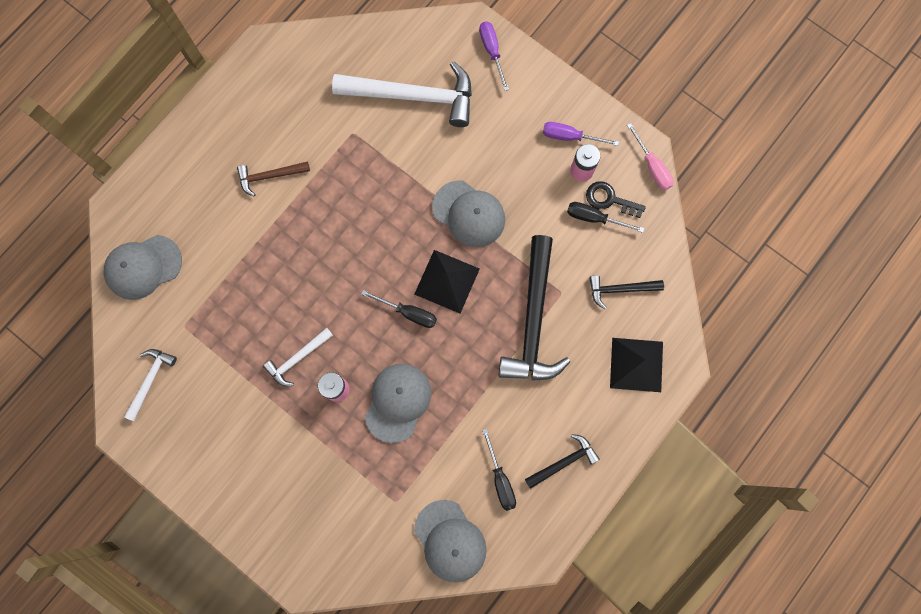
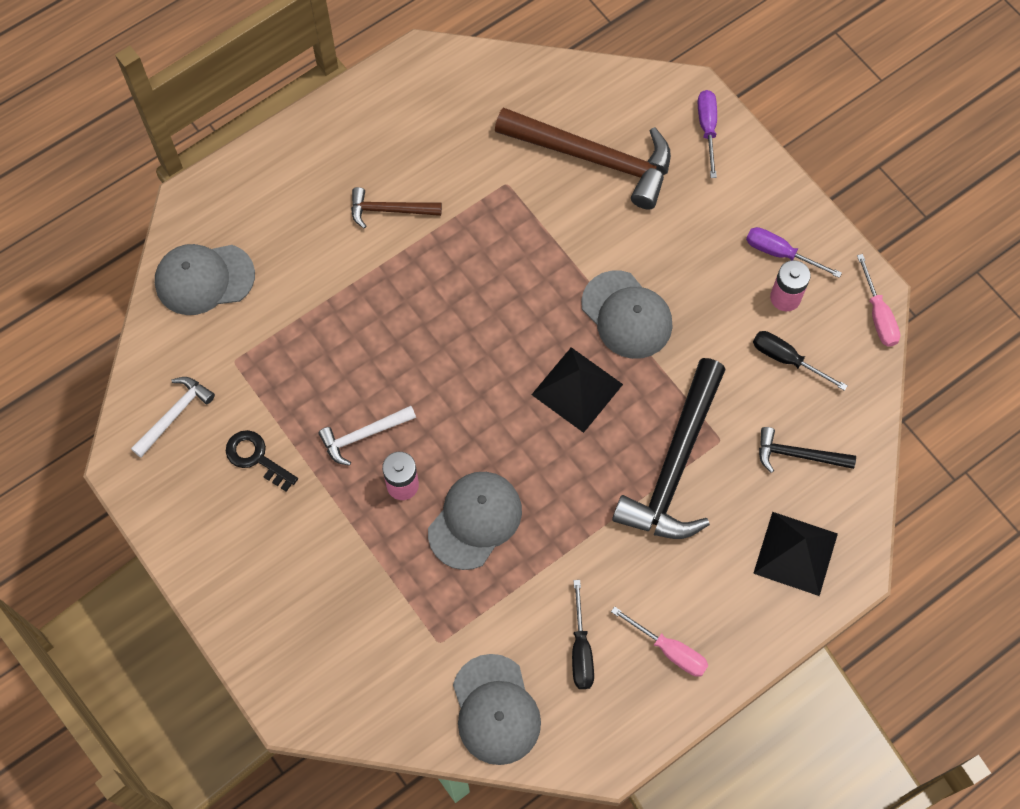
camera: 15 degrees right, 10 degrees down
white hammer [332,61,472,127] -> brown hammer [495,107,671,209]
black screwdriver [362,290,437,328] -> none
black hammer [525,434,600,489] -> pink screwdriver [611,606,709,677]
black key [586,181,646,218] -> black key moved to [226,430,298,492]

